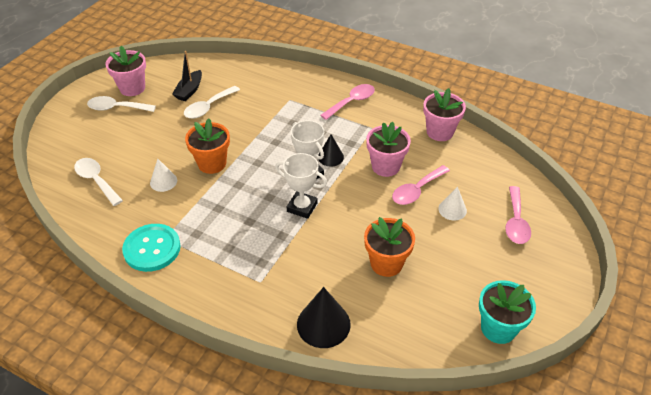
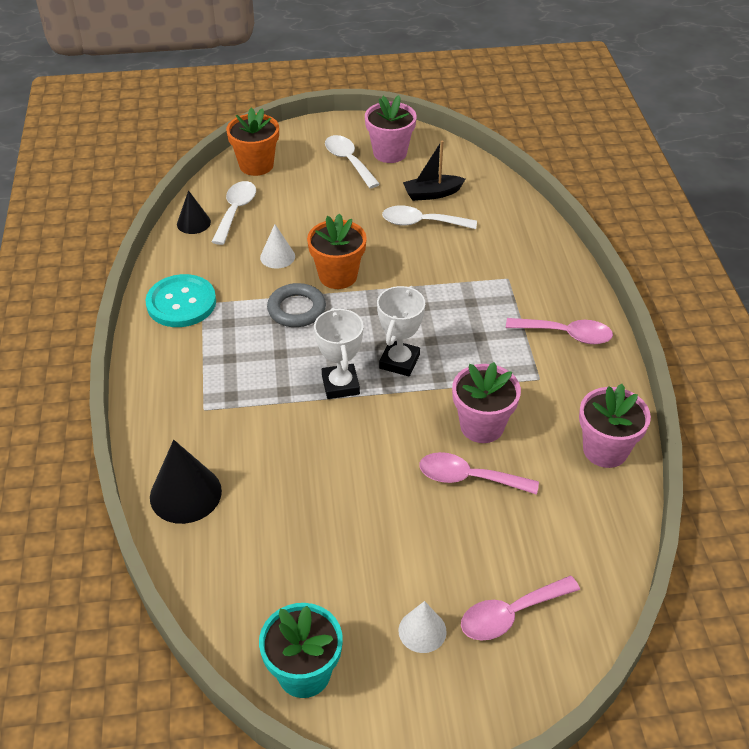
camera: 55 degrees right, 0 degrees up
black cone [318,134,344,166] -> black cone moved to [177,190,211,234]
orange flower pot [364,217,415,277] -> orange flower pot moved to [226,108,279,176]
white cone [438,186,467,221] -> white cone moved to [398,601,447,653]
none -> grey ring [267,283,326,327]

